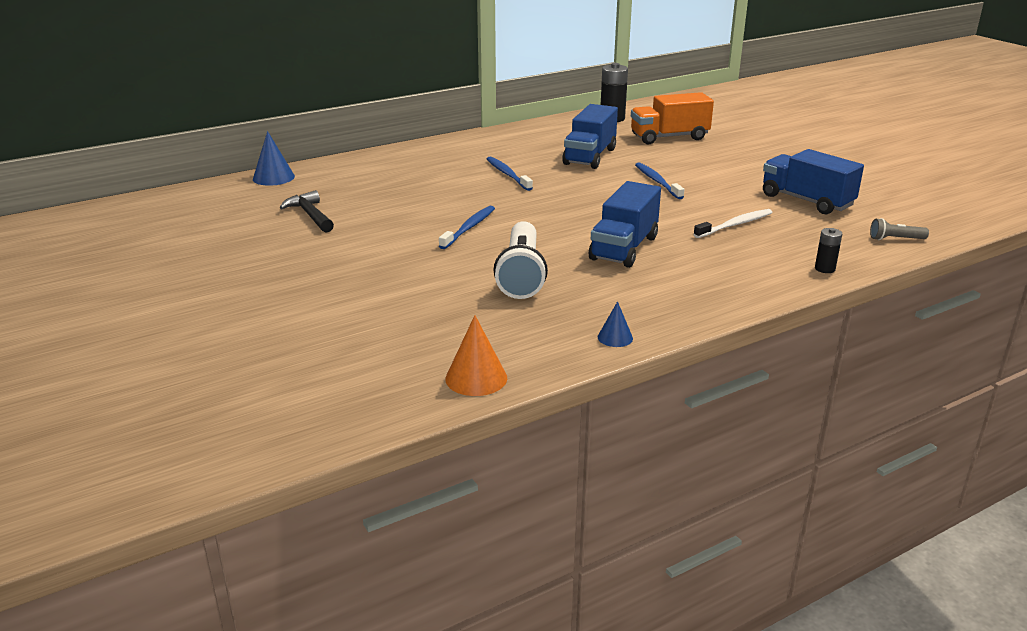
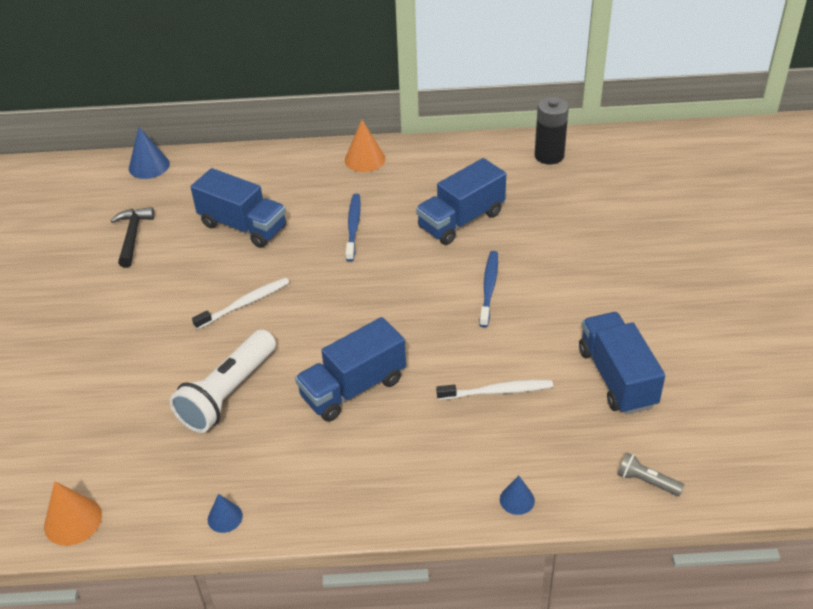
camera: 30 degrees right, 15 degrees up
blue toothbrush [439,206,495,249] -> white toothbrush [192,277,290,329]
orange truck [631,92,714,144] -> none
black battery [815,228,842,273] -> blue cone [500,476,535,515]
none -> blue truck [191,168,286,248]
none -> orange cone [345,120,385,172]

